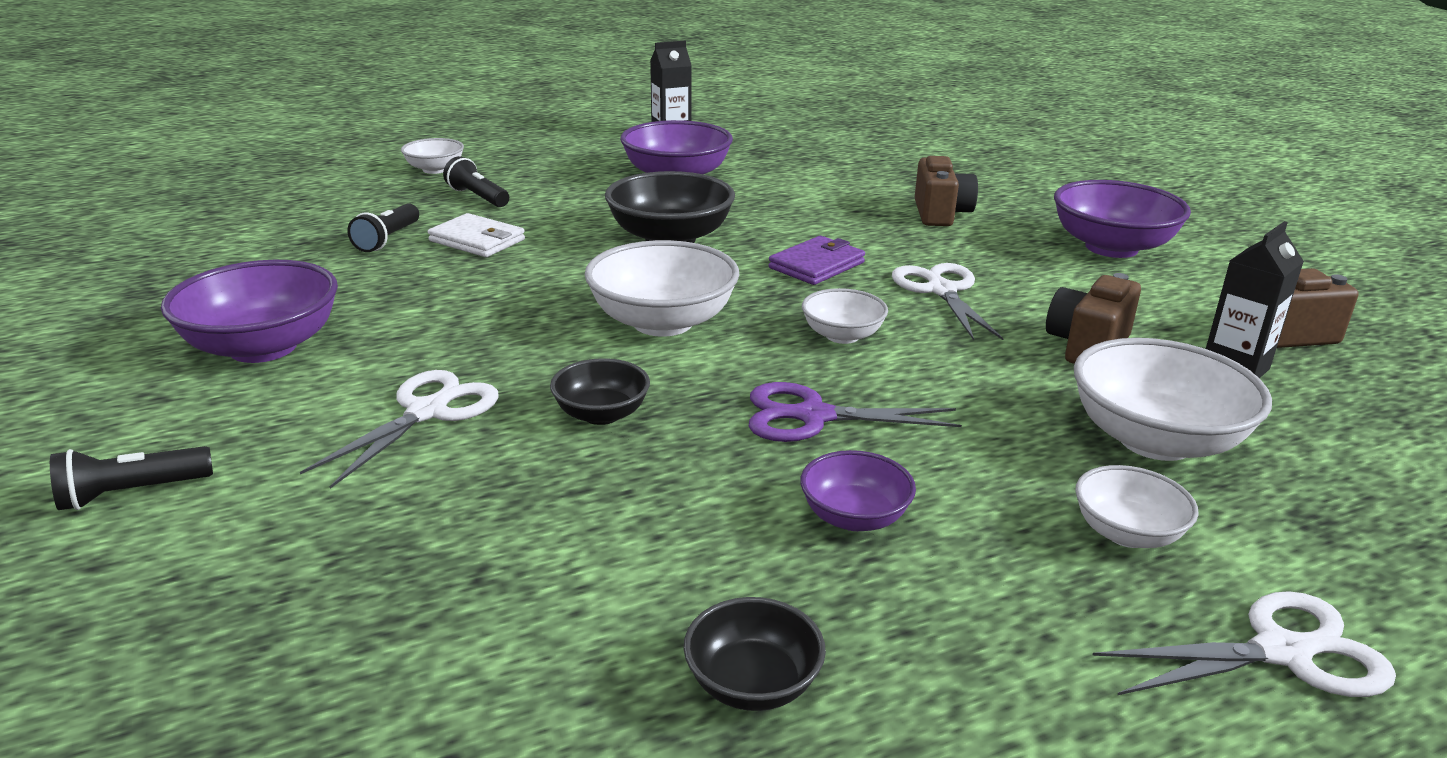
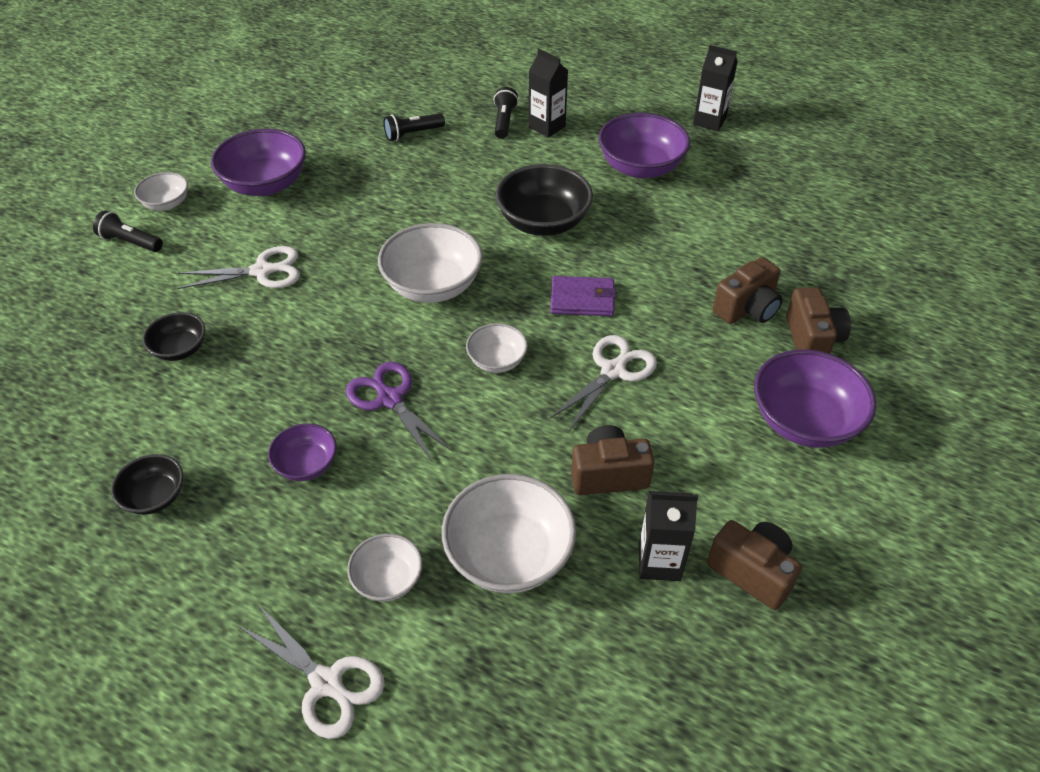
camera: 50 degrees right, 20 degrees up
white bowl [401,138,464,174] -> white bowl moved to [134,172,188,211]
white wallet [428,213,525,257] -> none
black bowl [550,358,650,425] -> black bowl moved to [143,312,205,361]
none -> black carton [529,49,568,138]
none -> brown camera [786,287,851,354]

